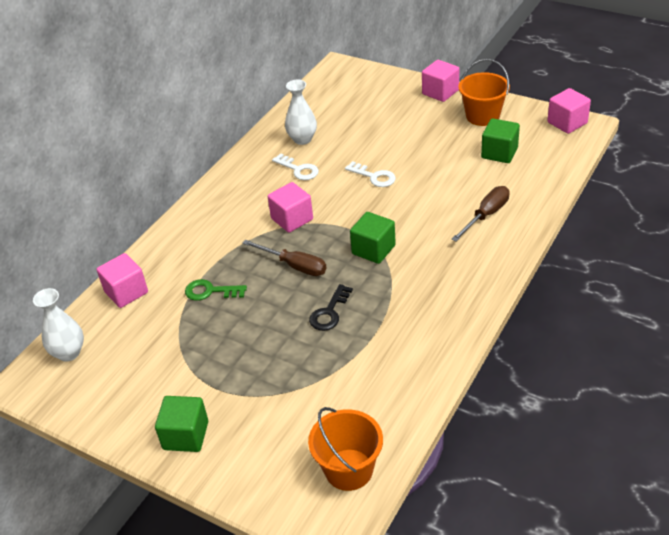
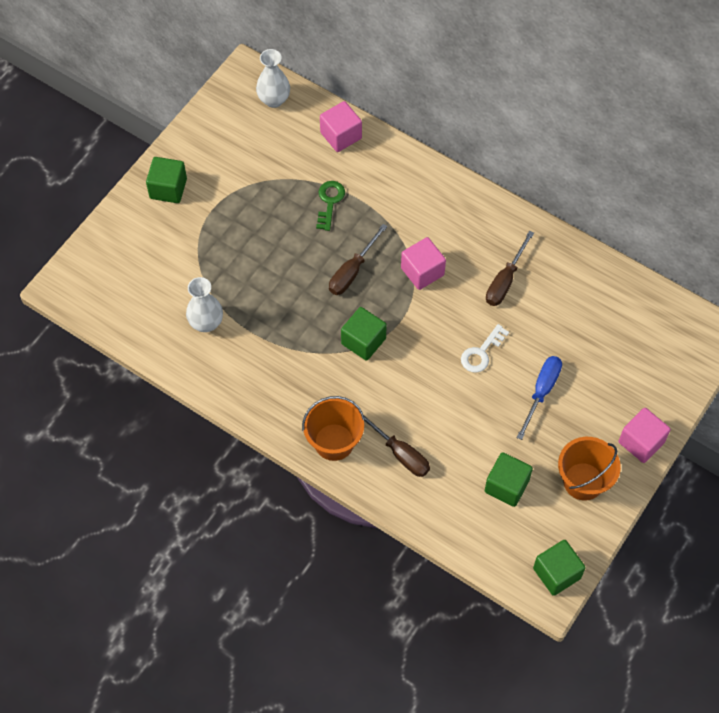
camera: 90 degrees right, 20 degrees up
white key [272,153,319,180] -> brown screwdriver [486,231,534,306]
white vase [285,80,317,145] -> white vase moved to [186,277,223,332]
orange bucket [308,407,383,491] -> orange bucket moved to [302,396,365,461]
black key [309,284,353,331] -> none
pink cube [547,88,591,134] -> green cube [533,540,586,596]
none -> blue screwdriver [516,356,562,440]

